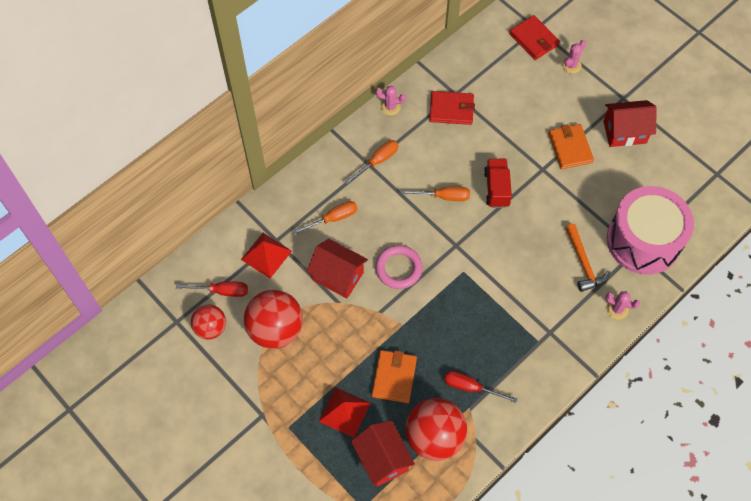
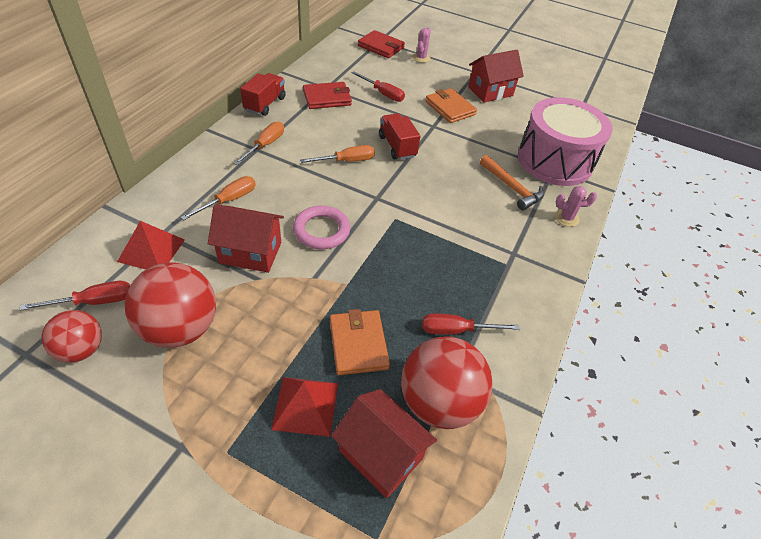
camera: 25 degrees left, 15 degrees down
pink cactus [376,85,406,116] -> red truck [240,73,286,116]
none -> red screwdriver [352,71,405,102]

